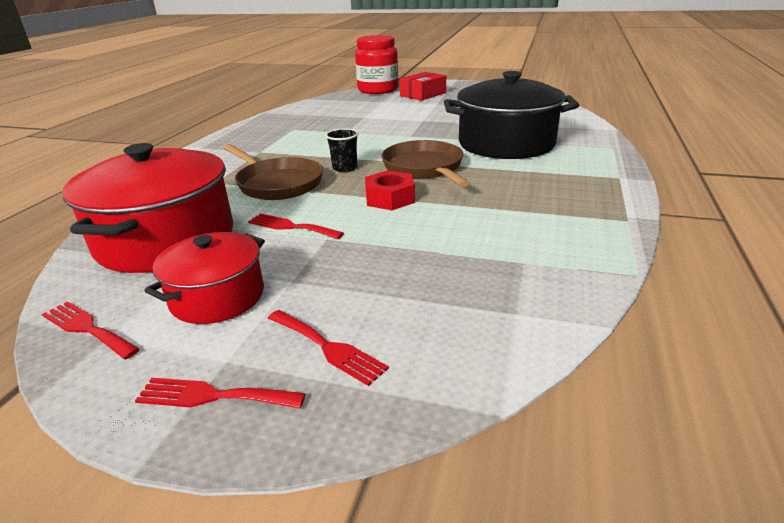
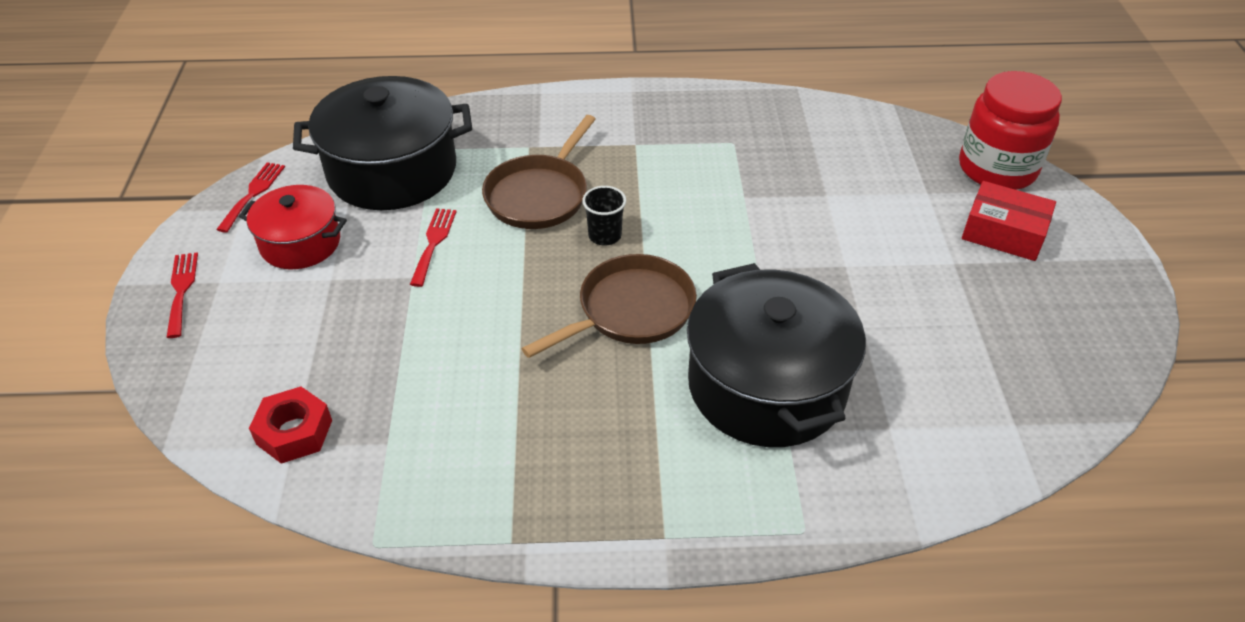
camera: 70 degrees right, 15 degrees up
red pot [62,143,234,273] -> black pot [293,76,472,210]
red fork [267,310,389,386] -> none
red nut [365,171,415,210] -> red nut moved to [249,387,332,464]

